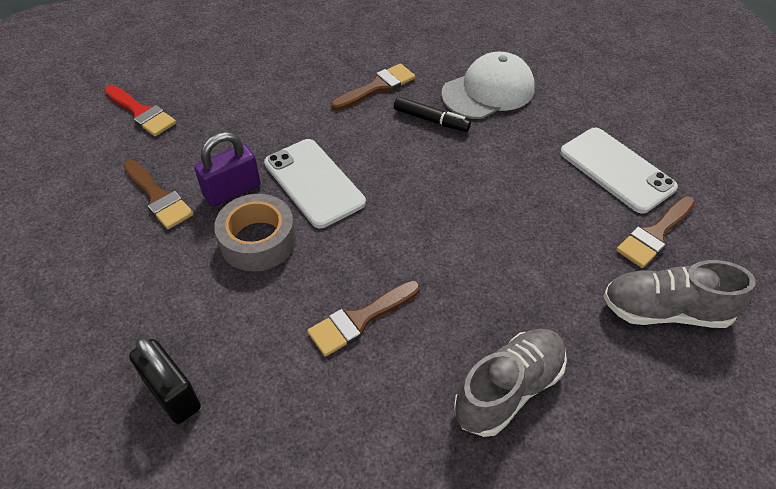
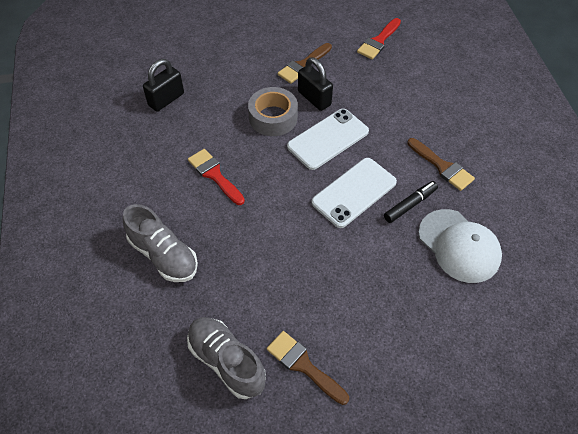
camera: 85 degrees right, 5 degrees up
purple padlock [194,132,261,207] -> black padlock [298,57,333,111]
brown brush [307,280,420,357] -> red brush [188,149,245,205]
black marker [394,97,471,132] -> black marker turned 150 degrees counterclockwise [384,181,438,223]
white phone [560,128,678,214] -> white phone moved to [312,158,397,228]
grey shoe [603,260,756,328] -> grey shoe turned 45 degrees counterclockwise [187,317,266,399]

